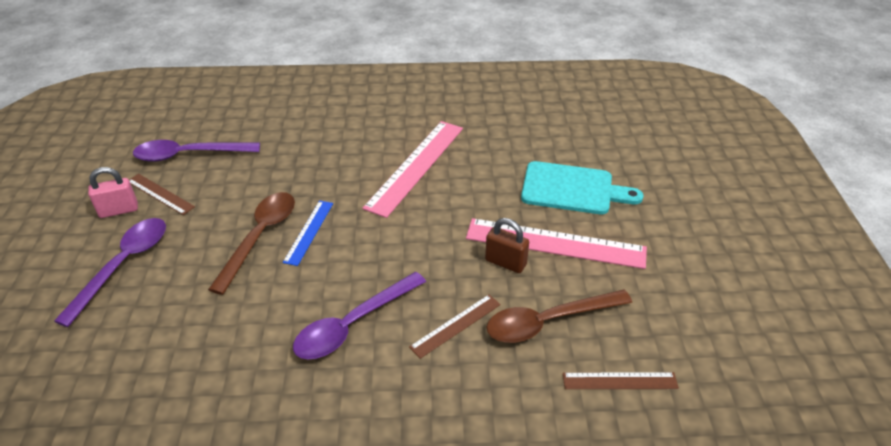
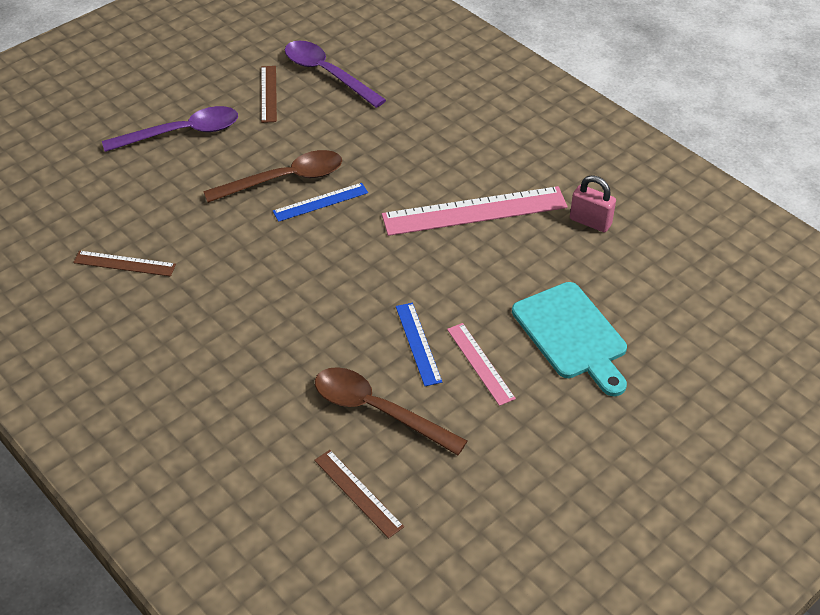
camera: 50 degrees right, 5 degrees up
pink padlock [88,167,138,218] -> pink padlock moved to [570,175,616,232]
purple spoon [293,272,426,360] -> none
brown ruler [409,295,501,359] -> brown ruler moved to [73,251,176,277]
pink ruler [466,218,647,269] -> pink ruler [447,323,516,406], size x0.53
brown padlock [485,218,529,273] -> blue ruler [396,303,442,386]

